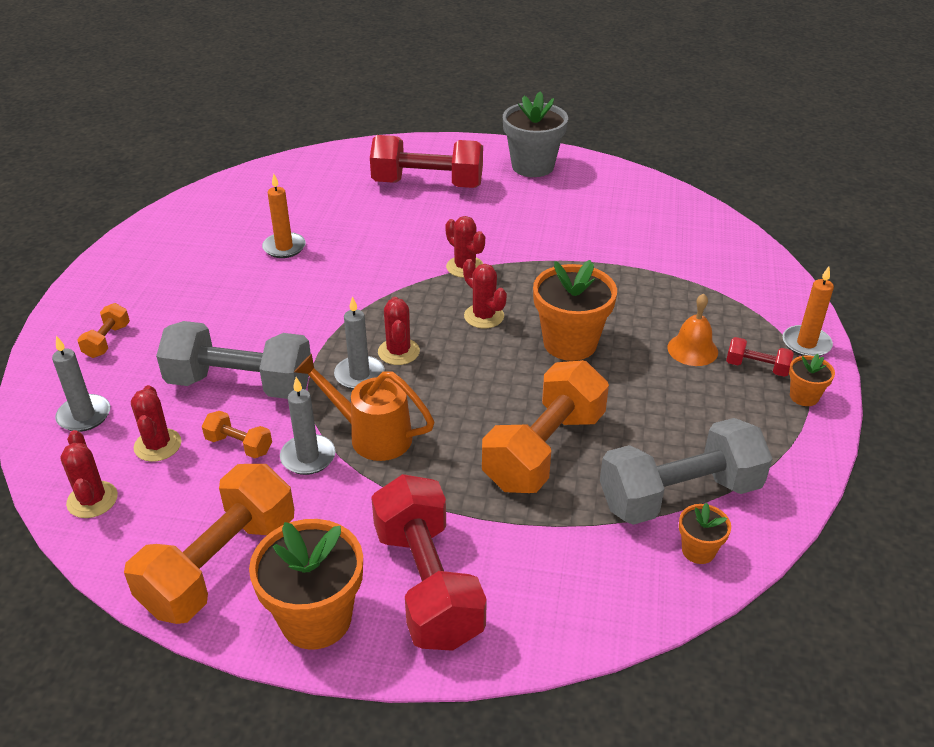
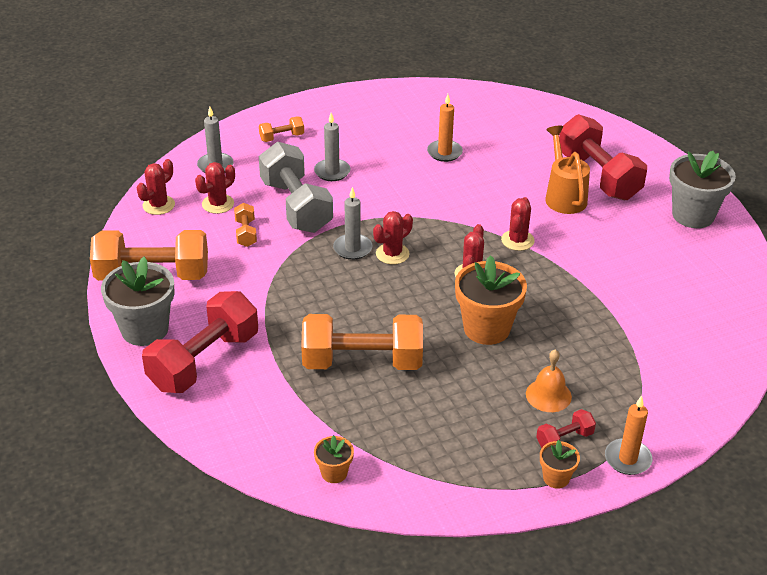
camera: 55 degrees right, 0 degrees up
orange flower pot [249,519,363,650] -> grey flower pot [101,257,175,346]
grey candle [280,377,335,475] -> grey candle moved to [314,113,350,181]
orange watering can [294,354,434,461] -> orange watering can moved to [545,126,590,214]
grey dumbbell [600,418,772,525] -> none
red dumbbell [726,337,794,377] -> red dumbbell turned 75 degrees clockwise [536,409,596,448]

